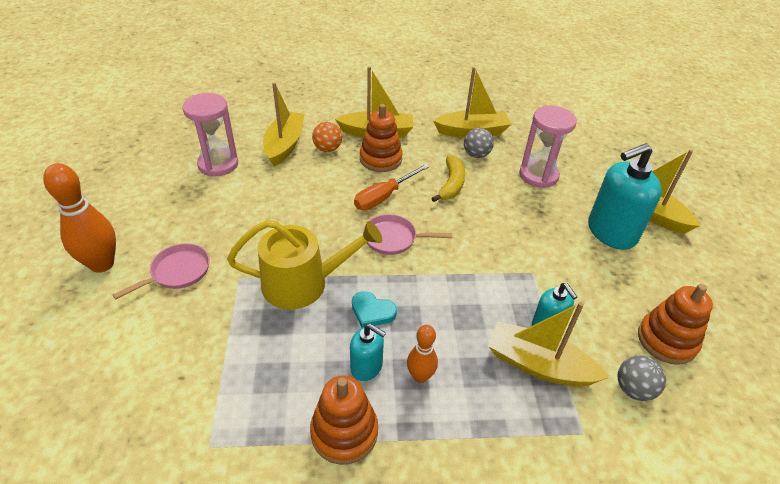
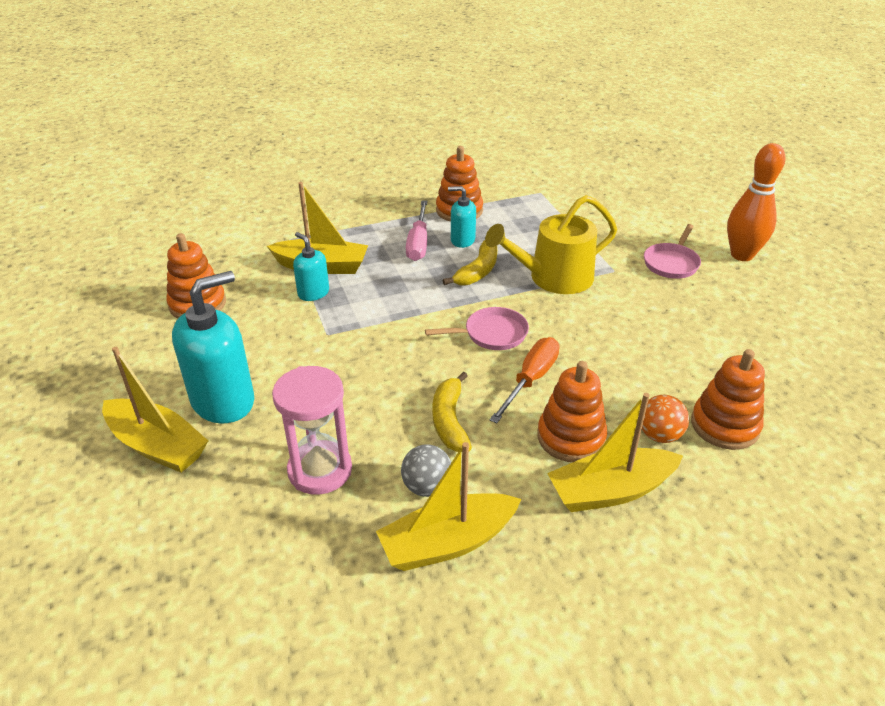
camera: 165 degrees right, 5 degrees down
pink hourglass [182,93,238,177] -> none
yellow boat [263,82,305,166] -> orange stacking toy [691,349,765,450]
turquoise heart [352,291,397,328] -> yellow banana [443,240,497,285]
orange bowling pin [407,325,438,383] -> pink screwdriver [406,200,427,261]
grey ball [618,356,666,401] -> none

